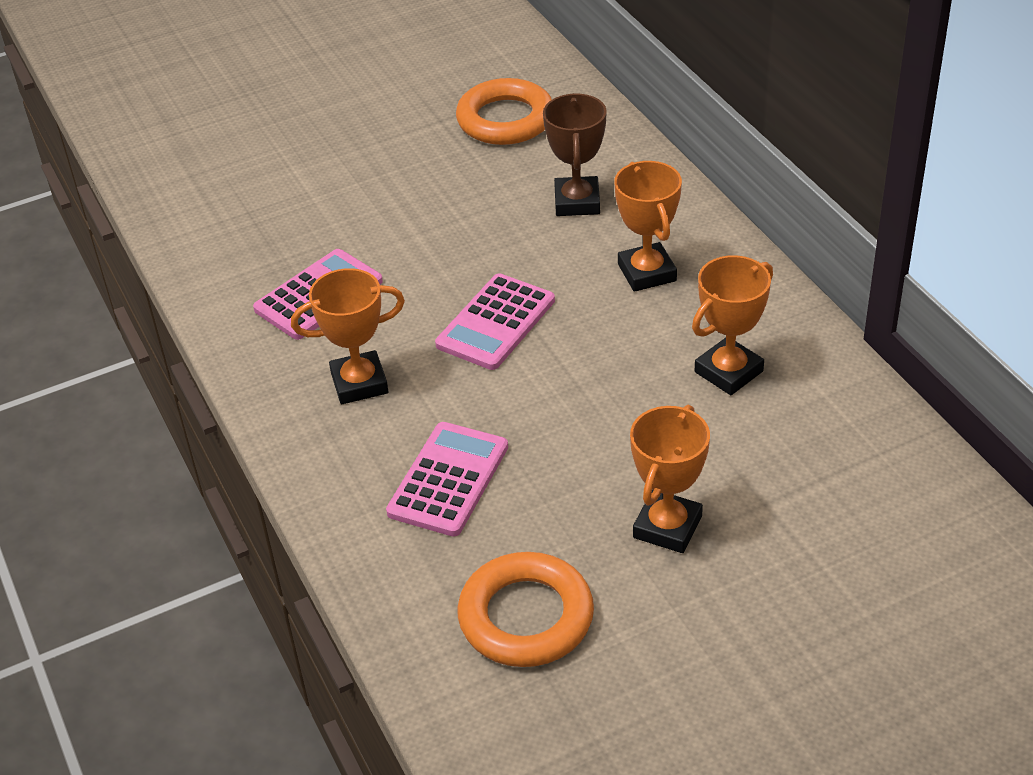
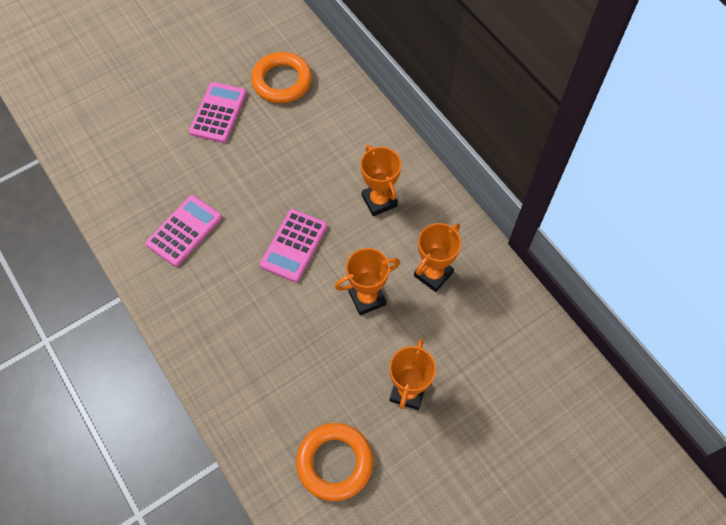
camera: 10 degrees left, 20 degrees up
orange trophy [291,268,405,404] -> orange trophy moved to [335,248,400,315]
pink calculator [386,422,508,537] -> pink calculator moved to [189,82,247,143]
brown trophy [543,93,607,216] -> none

